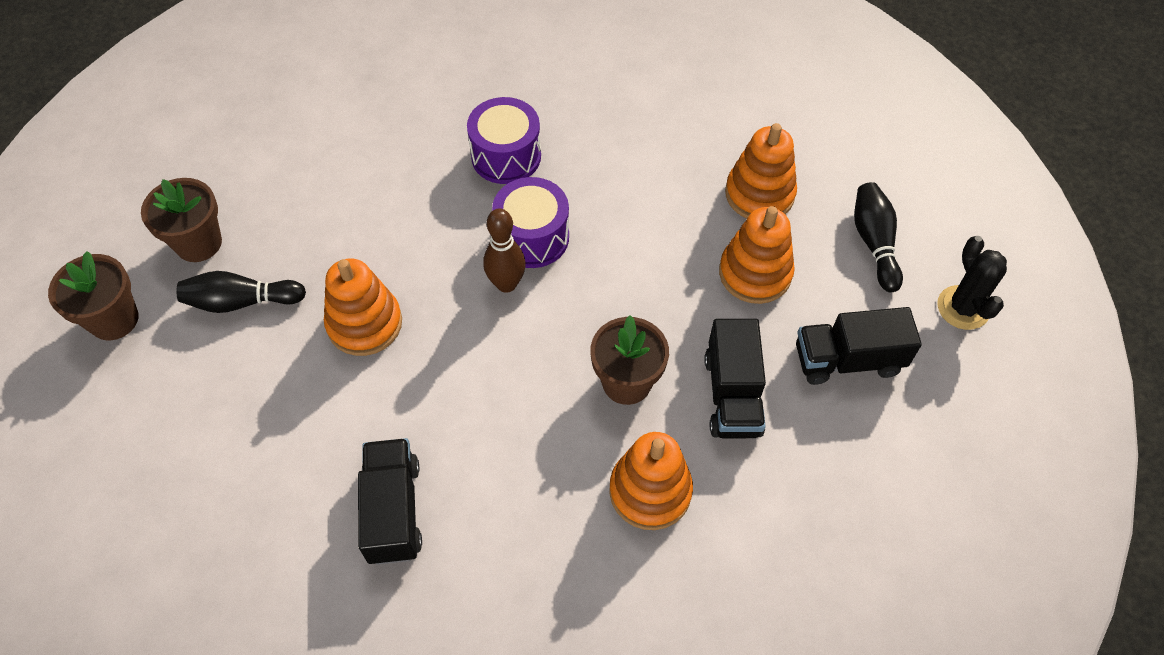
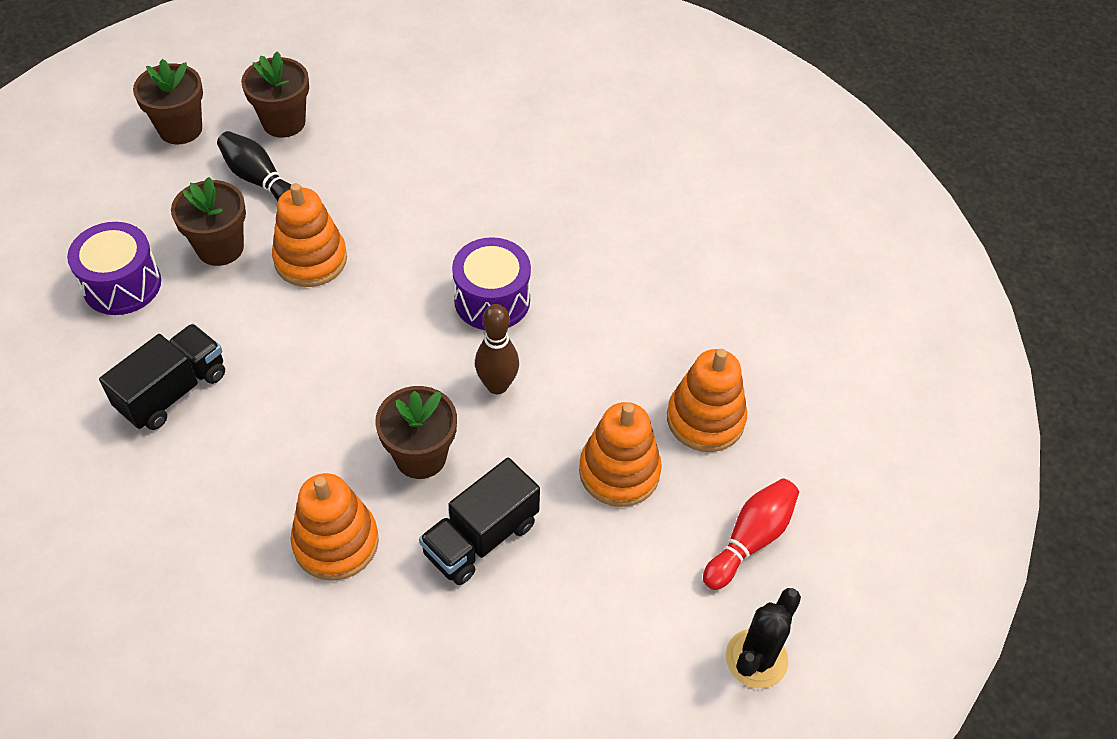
camera: 45 degrees right, 5 degrees down
purple drum [467,97,541,184] -> purple drum moved to [67,222,161,315]
brown bowling pin [483,208,526,293] -> brown bowling pin moved to [475,304,519,394]
black truck [796,307,922,385] -> none
black bowling pin [854,182,903,292] -> red bowling pin [703,478,799,590]
none -> brown flower pot [171,177,246,266]

